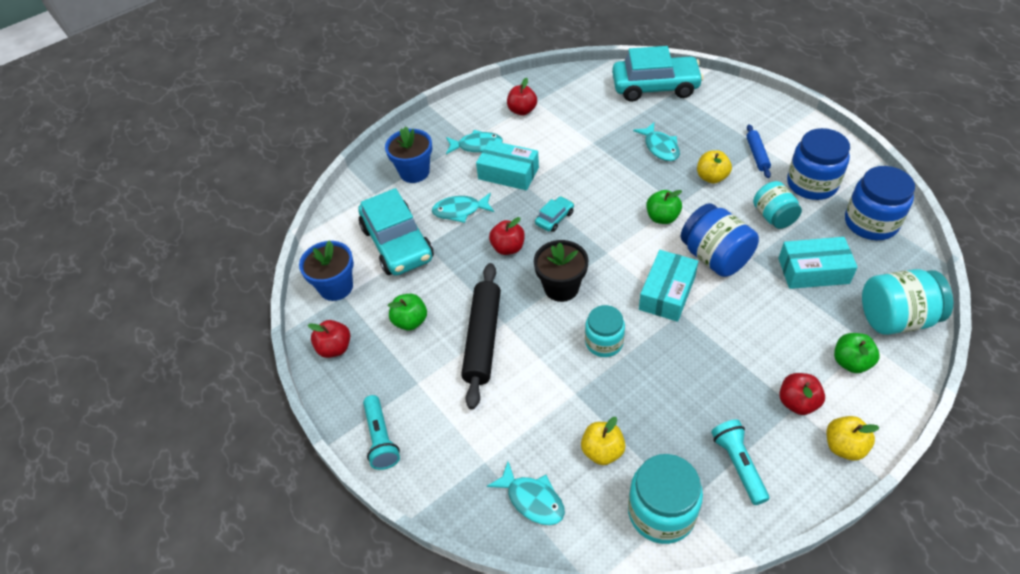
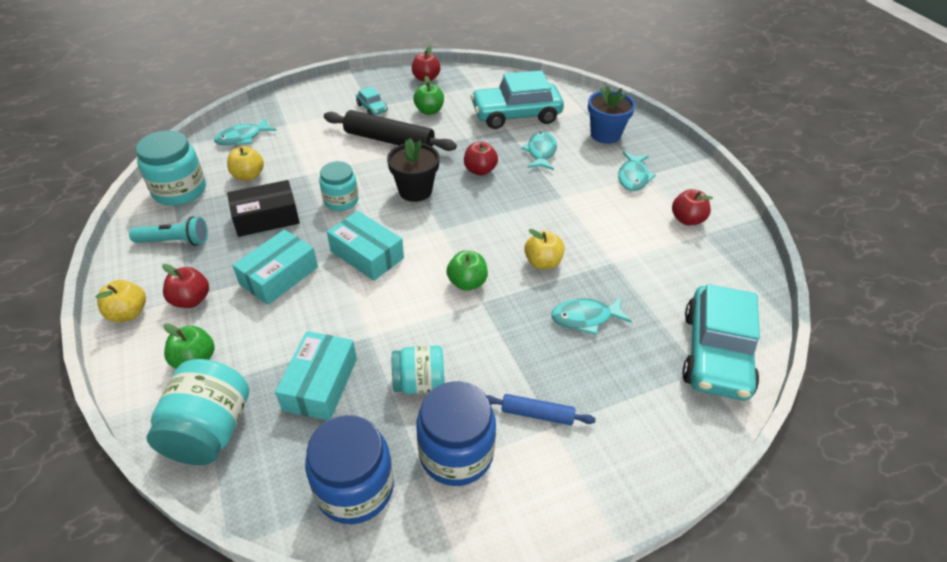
camera: 100 degrees right, 5 degrees down
blue flower pot [299,240,354,301] -> none
turquoise flashlight [363,395,400,470] -> none
turquoise box [476,140,539,190] -> turquoise box moved to [232,229,318,305]
turquoise car [535,196,574,232] -> turquoise car moved to [356,87,388,115]
blue jar [681,203,759,277] -> none
yellow apple [697,150,732,184] -> yellow apple moved to [524,229,564,269]
none -> black box [227,180,300,237]

